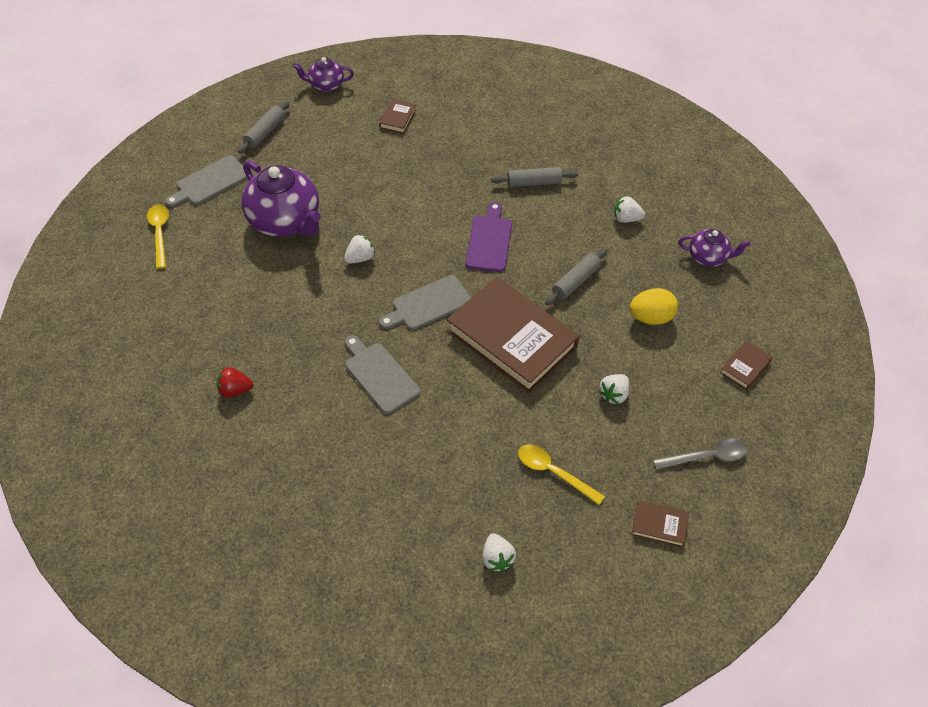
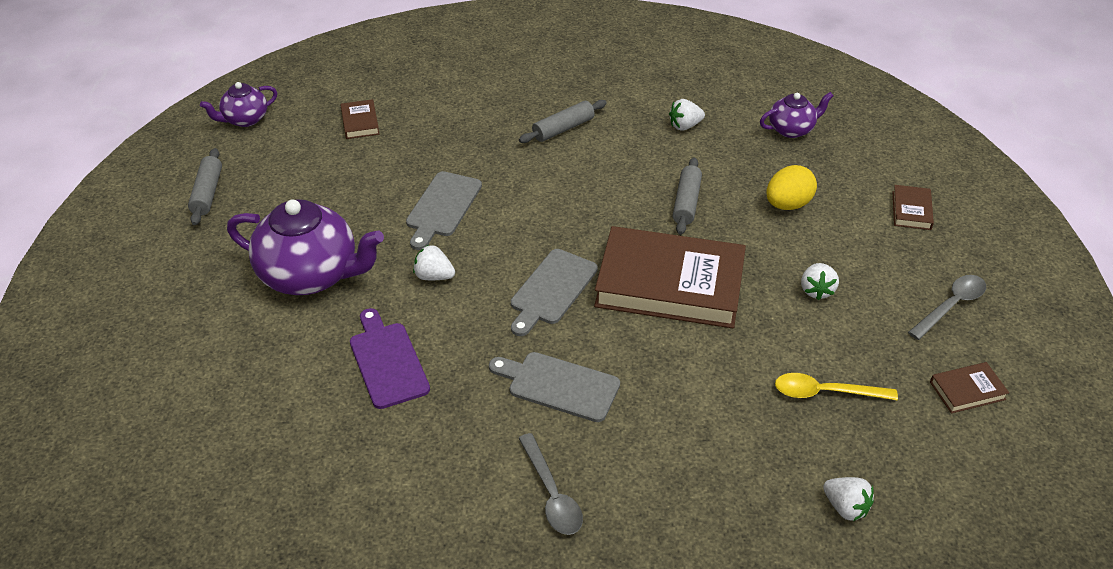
camera: 30 degrees left, 10 degrees down
yellow spoon [147,205,169,269] -> none
grey cutting board [165,155,248,207] -> grey cutting board moved to [406,171,482,250]
red strawberry [217,367,254,398] -> none
white strawberry [344,234,375,264] -> white strawberry turned 90 degrees counterclockwise [413,245,455,280]
purple cutting board [465,202,512,272] -> purple cutting board moved to [350,308,430,409]
none -> grey spoon [518,433,583,535]

